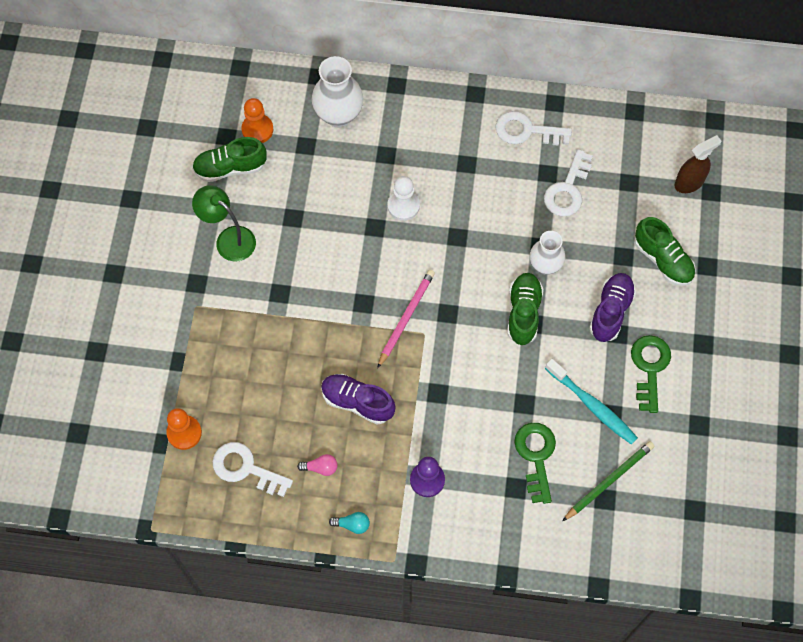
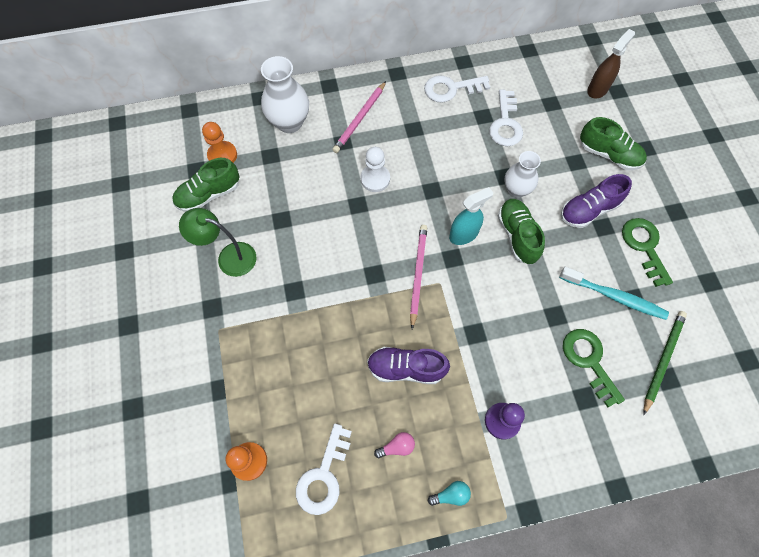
camera: 20 degrees left, 0 degrees up
white key [212,442,293,497] -> white key turned 75 degrees counterclockwise [296,424,352,515]
purple shoe [589,273,636,342] -> purple shoe turned 120 degrees counterclockwise [561,174,632,228]
none -> pink pencil [332,81,386,153]
none -> turquoise spray bottle [449,187,493,245]

